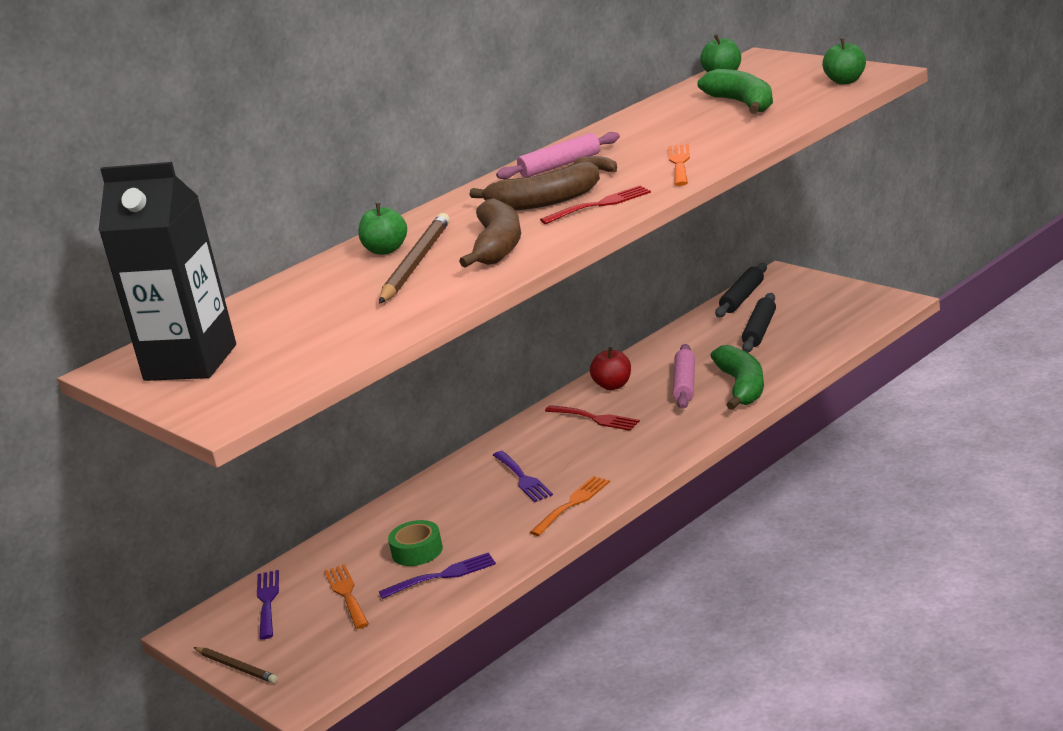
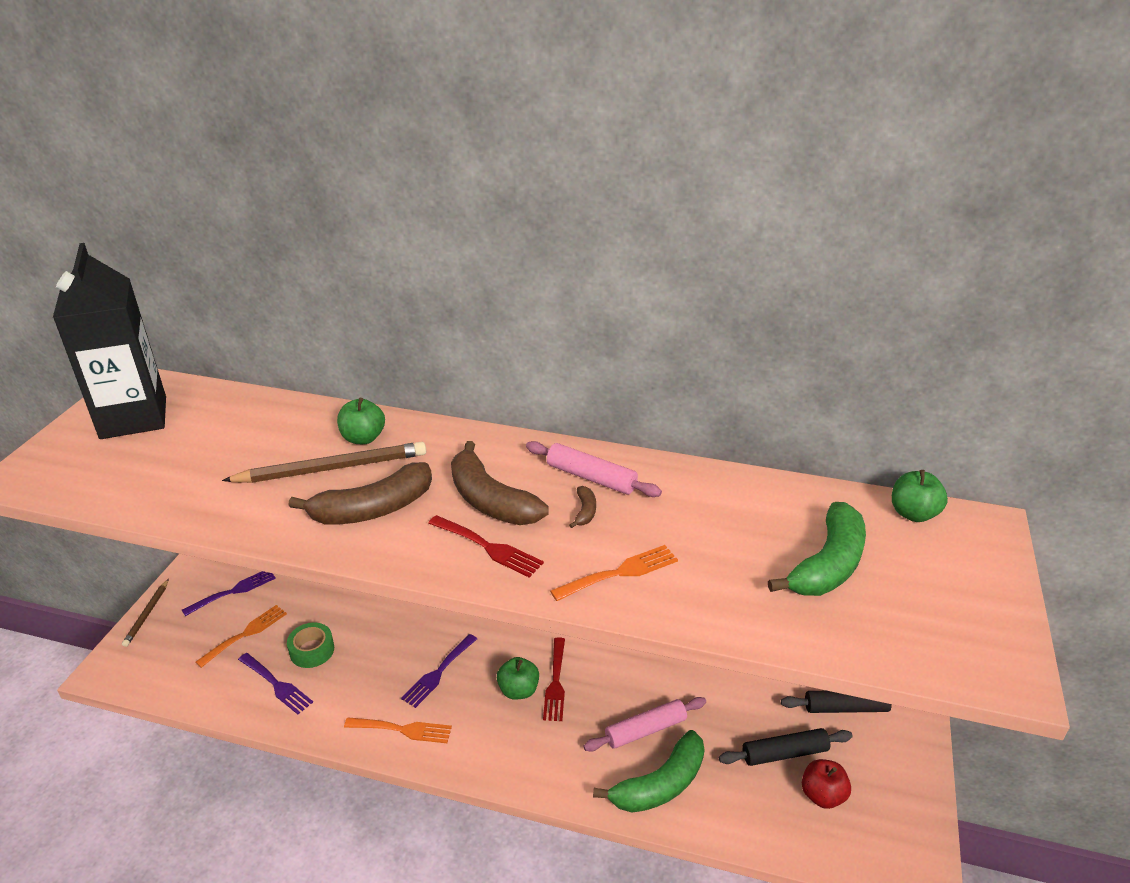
camera: 55 degrees right, 10 degrees up
red apple [590,347,631,390] -> red apple moved to [802,759,851,809]
green apple [822,38,866,85] -> green apple moved to [497,657,539,700]

